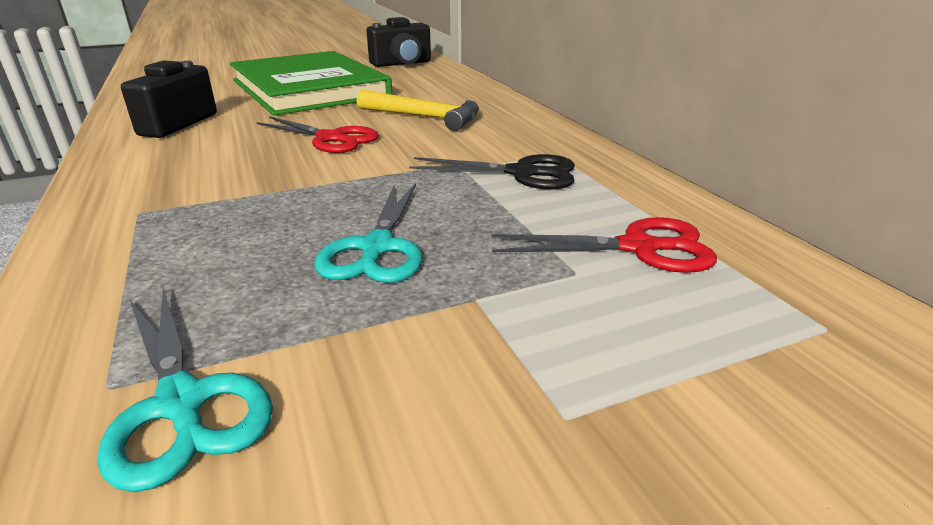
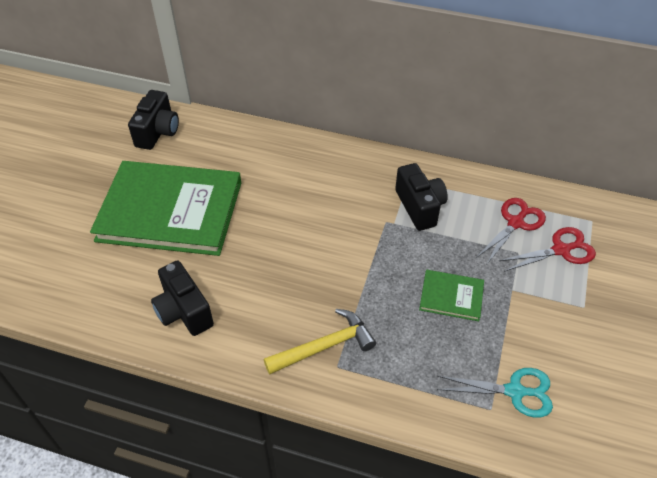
camera: 50 degrees left, 20 degrees up
red scissors [256,116,379,153] -> red scissors moved to [499,227,596,272]
turquoise scissors [314,183,422,283] -> green book [419,270,484,321]
yellow hammer [357,90,479,131] -> yellow hammer moved to [264,309,376,375]
black scissors [409,154,575,189] -> black camera [395,163,448,231]

